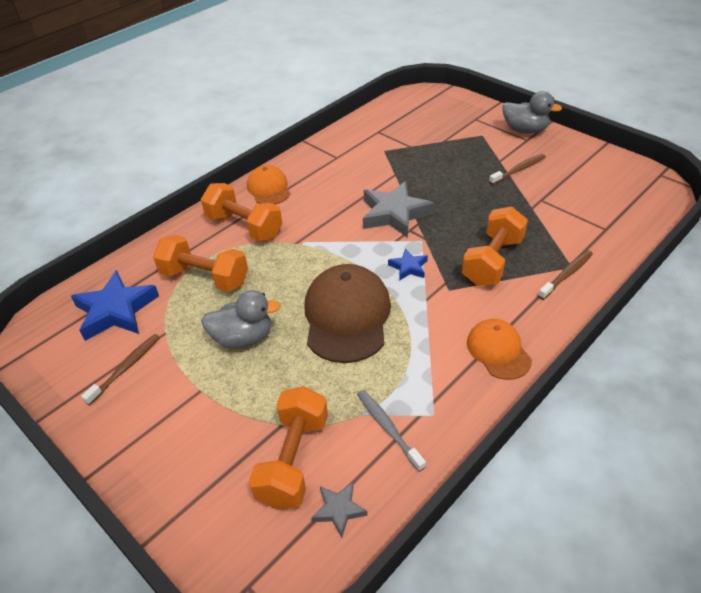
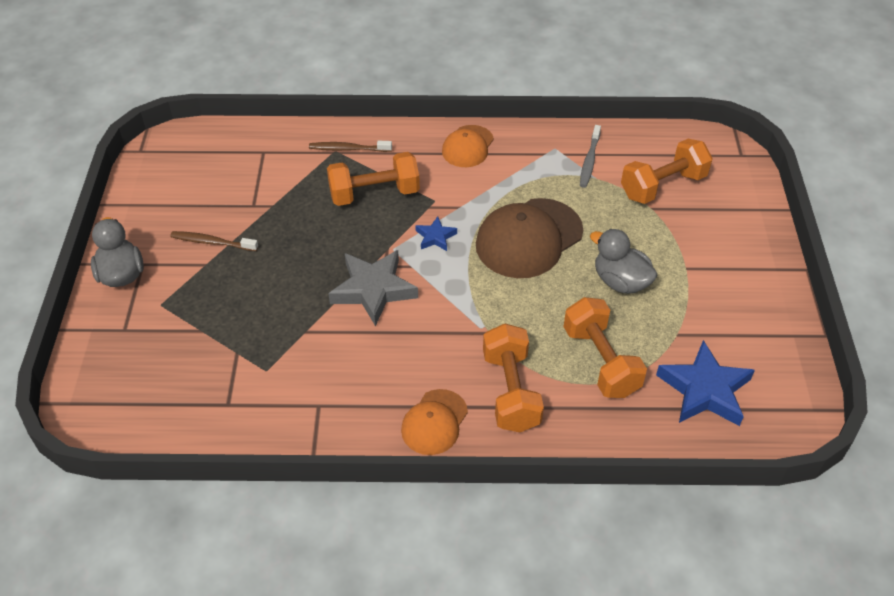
camera: 135 degrees left, 5 degrees up
brown toothbrush [81,334,160,405] -> none
grey star [311,483,368,538] -> none

